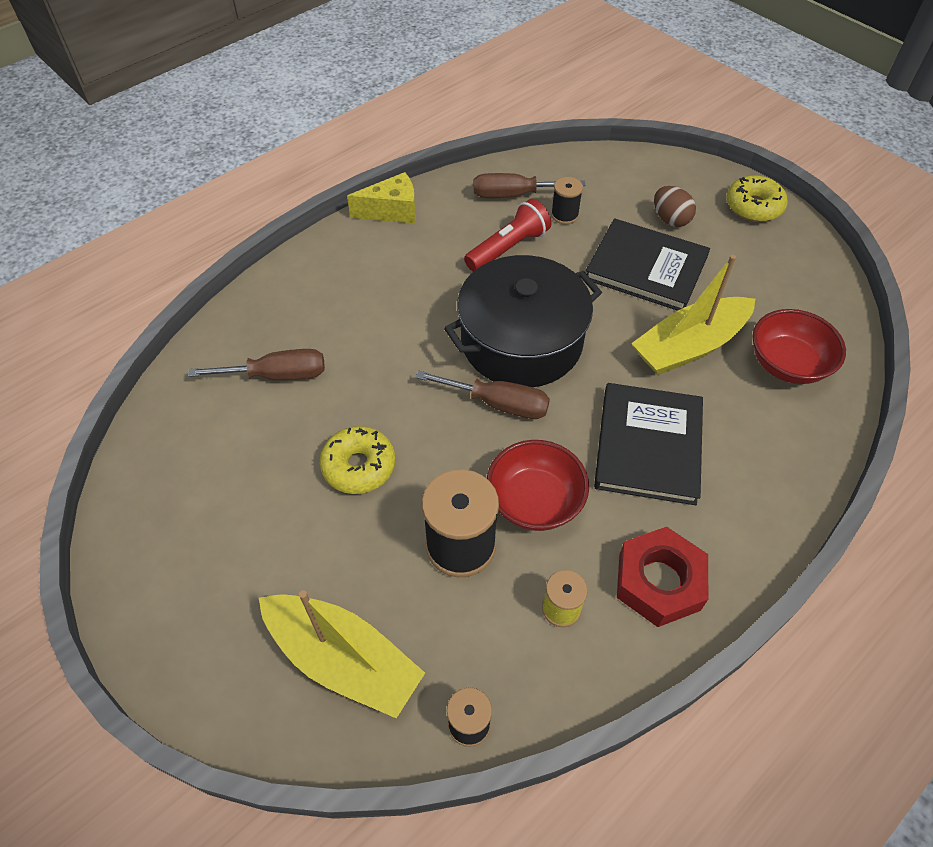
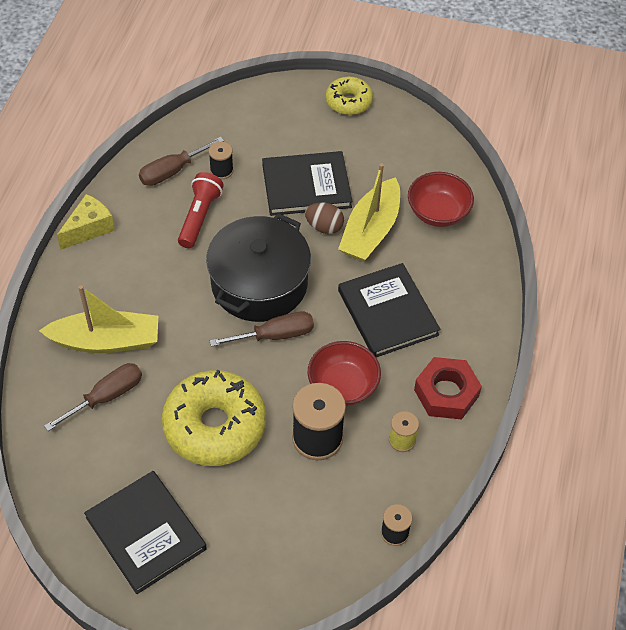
camera: 35 degrees left, 0 degrees up
yellow boat [259,590,425,718] -> yellow boat moved to [39,285,158,353]
yellow donut [320,426,395,494] -> yellow donut [162,370,266,466], size x1.80
brown egg [654,186,696,227] -> brown egg moved to [305,203,344,234]
none -> black book [84,471,207,594]

